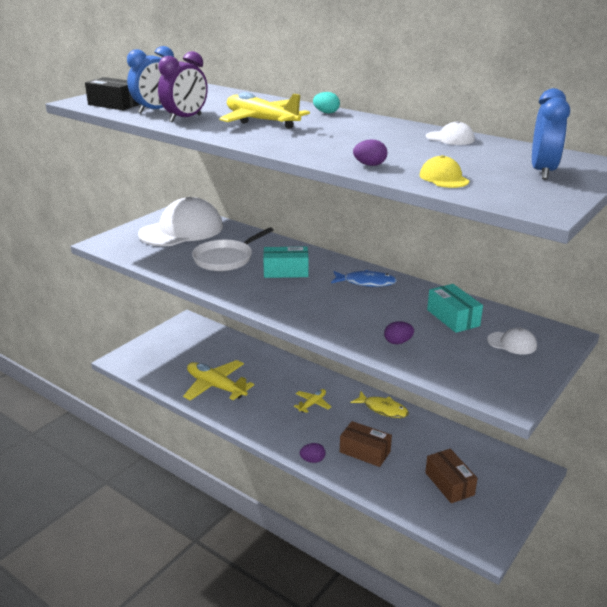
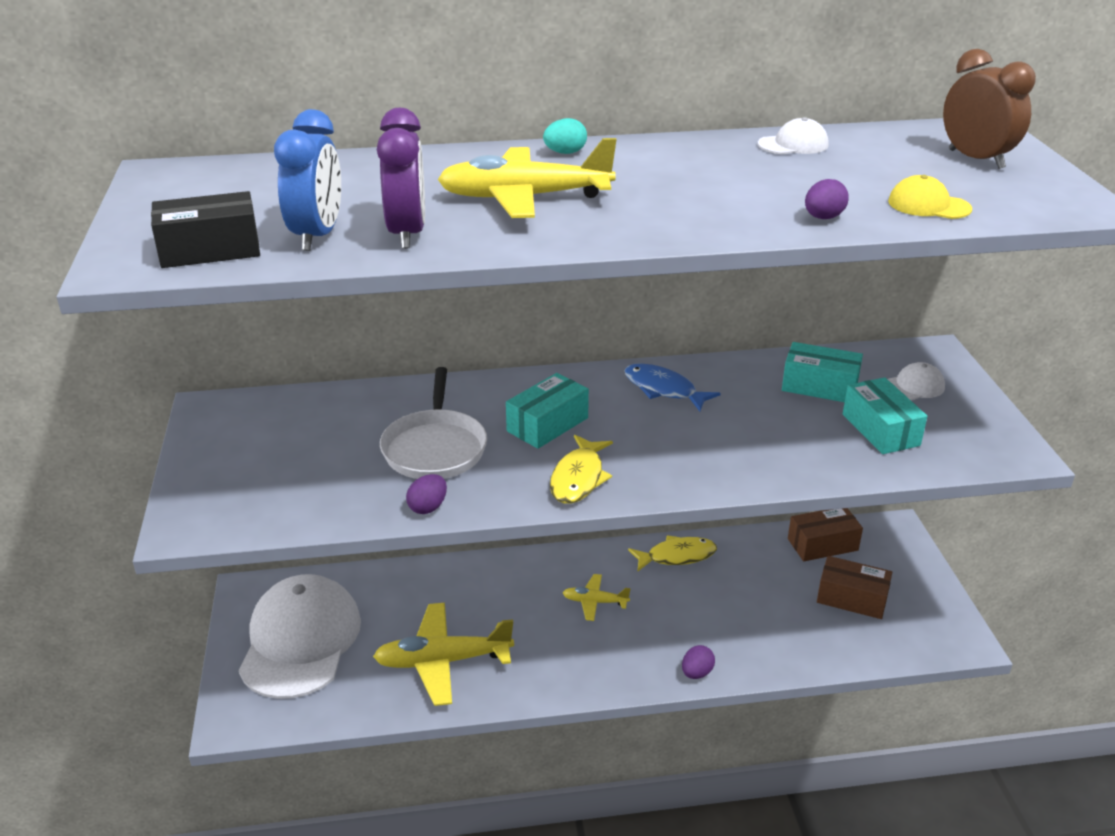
camera: 45 degrees left, 5 degrees up
white cap [138,197,223,246] -> white cap moved to [239,574,361,699]
yellow plane [294,389,331,413] -> yellow plane turned 75 degrees counterclockwise [563,574,631,621]
blue fish [331,270,397,287] -> blue fish turned 105 degrees counterclockwise [624,363,721,411]
brown box [340,421,392,467] -> brown box moved to [788,508,863,561]
purple egg [384,321,414,344] -> purple egg moved to [406,474,447,514]
blue clock [532,88,570,179] -> brown clock [943,49,1036,169]
none -> yellow fish [550,435,613,504]
none -> turquoise box [843,377,928,454]

